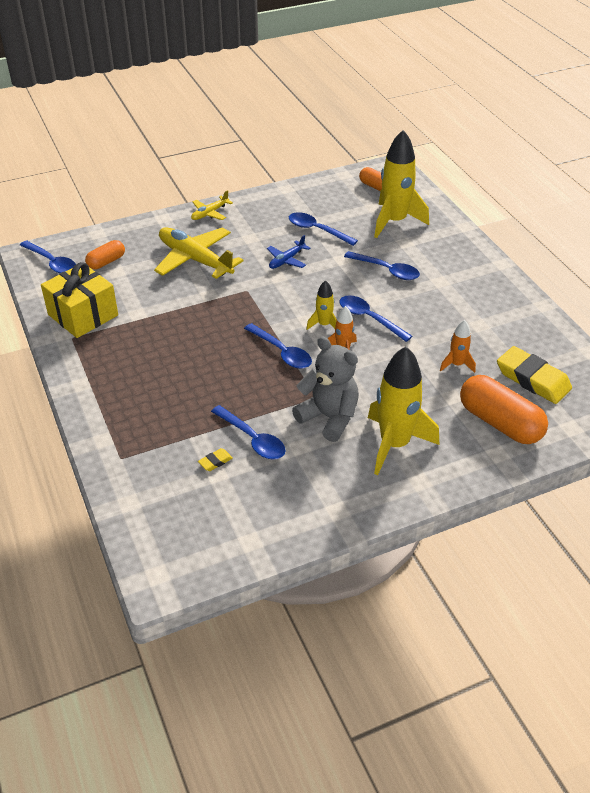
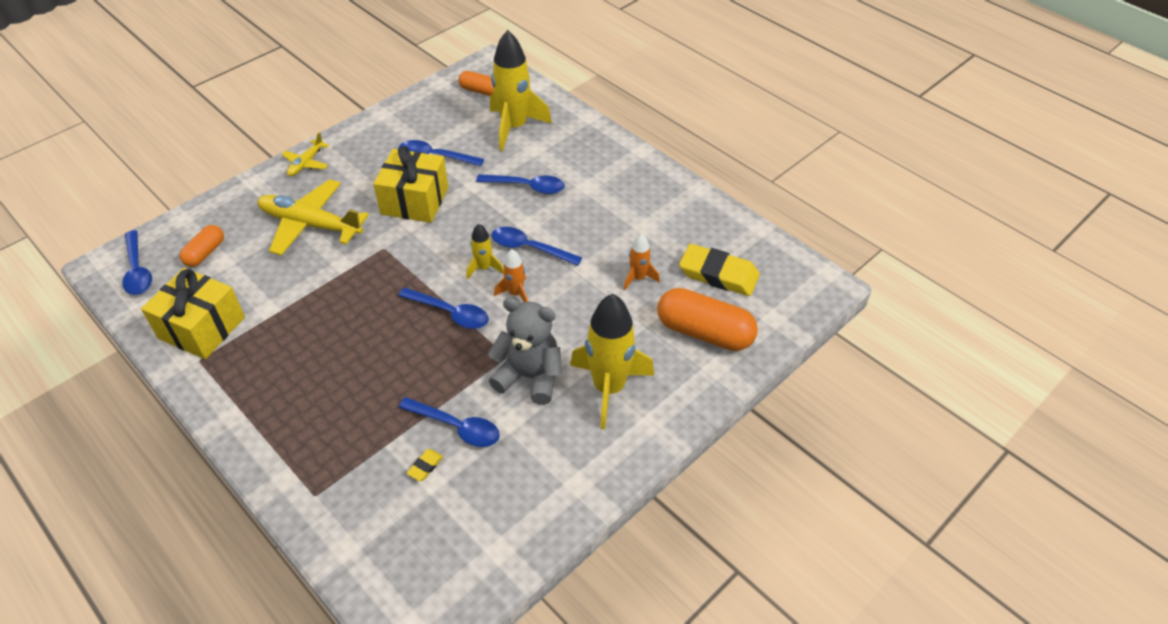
camera: 20 degrees left, 5 degrees up
blue spoon [20,240,76,274] -> blue spoon turned 45 degrees clockwise [122,230,152,295]
blue plane [267,235,310,269] -> yellow gift [373,146,448,223]

